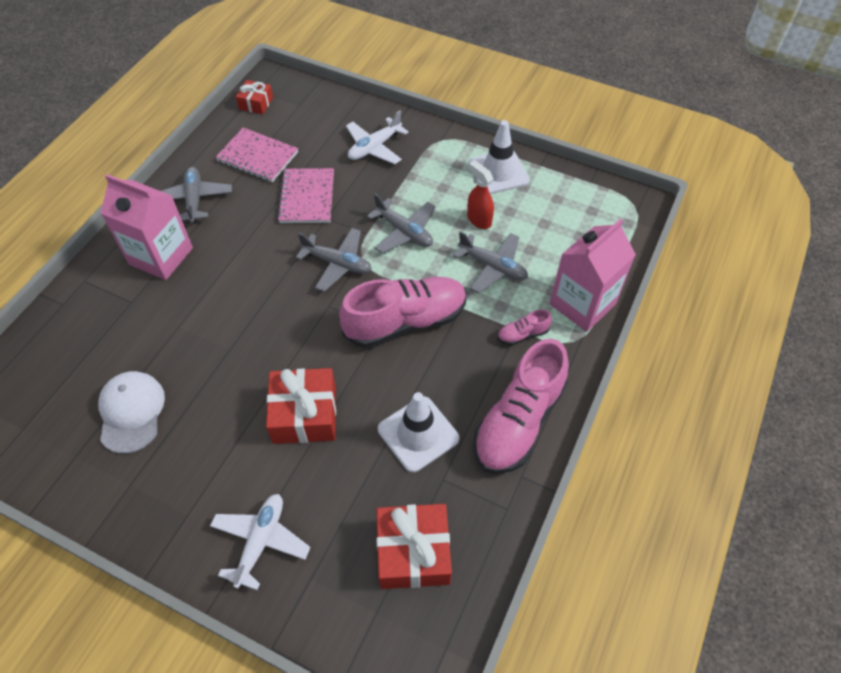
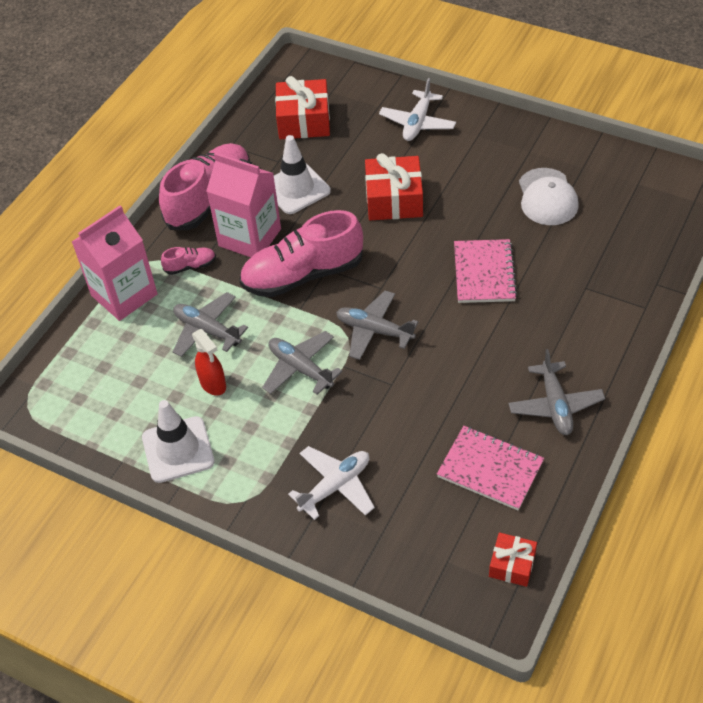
camera: 175 degrees left, 5 degrees down
pink carton [101,174,193,280] -> pink carton moved to [206,153,281,257]
pink notebook [277,168,334,223] -> pink notebook moved to [454,239,518,303]

